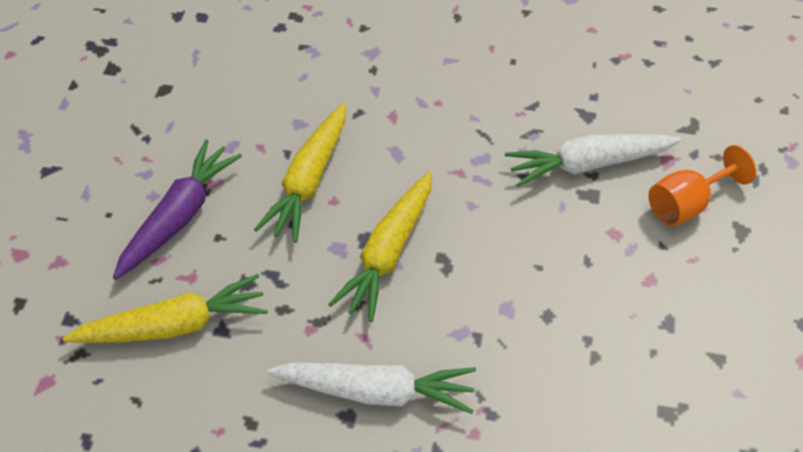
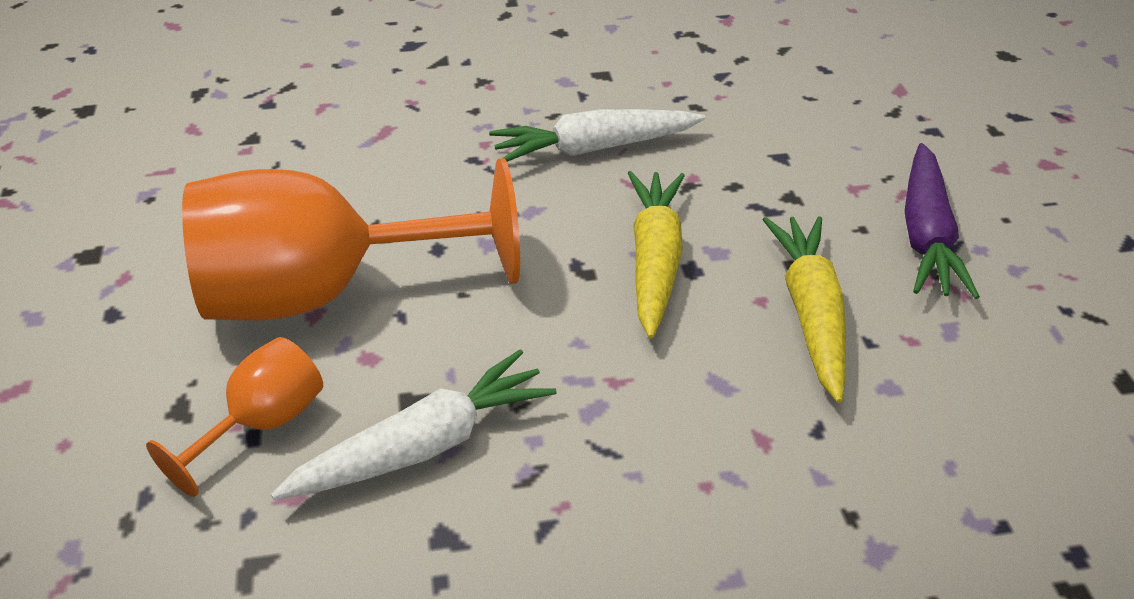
camera: 160 degrees right, 10 degrees down
yellow carrot [63,274,268,343] -> none
none -> orange goblet [182,158,520,321]

